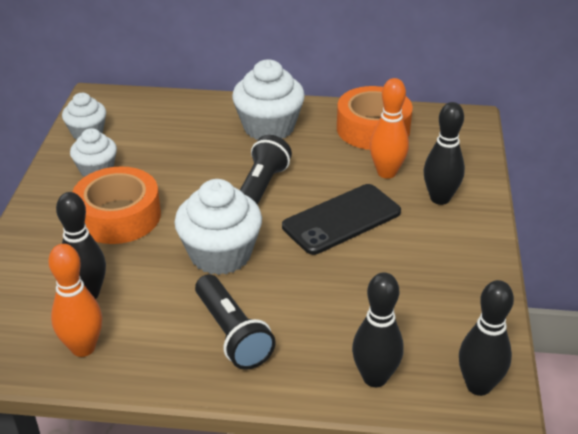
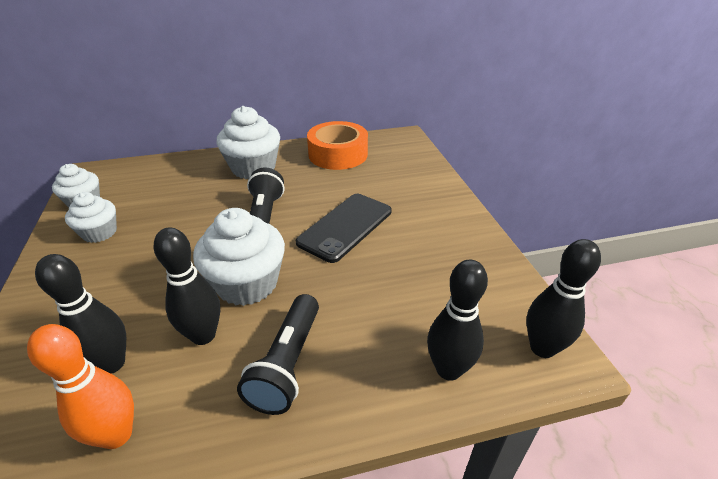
camera: 20 degrees left, 0 degrees up
orange tape [72,166,161,244] -> none
black flashlight [195,274,276,370] -> black flashlight turned 60 degrees clockwise [237,294,319,415]
orange bowling pin [370,78,409,179] -> none
black bowling pin [423,102,465,205] -> black bowling pin moved to [154,227,220,345]

